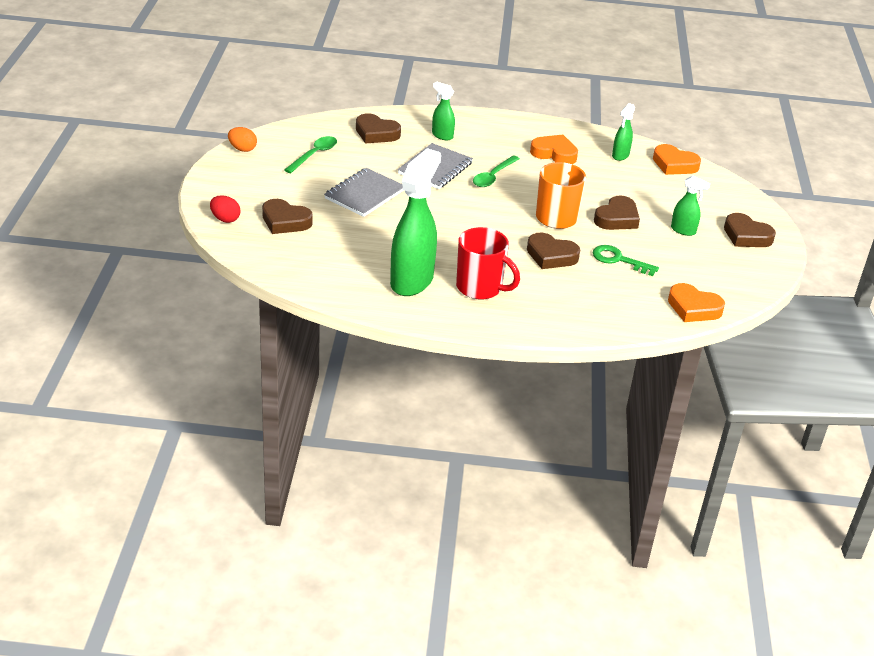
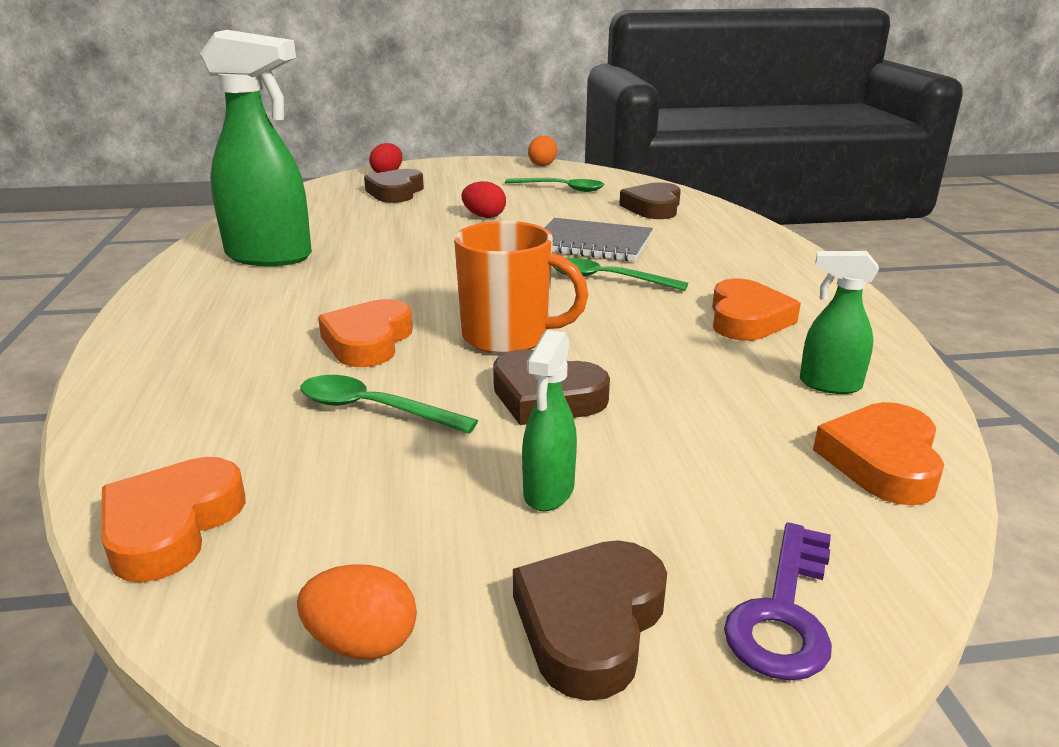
camera: 80 degrees right, 10 degrees down
grey notebook [324,168,404,217] -> red egg [462,181,506,218]
green spray bottle [432,82,455,140] -> none
red mug [456,227,520,300] -> none
brown heart [527,233,580,269] -> orange heart [318,299,413,367]
green key [592,245,659,276] -> green spoon [300,375,478,434]
none -> orange egg [297,564,417,659]
none -> purple key [724,522,832,681]

